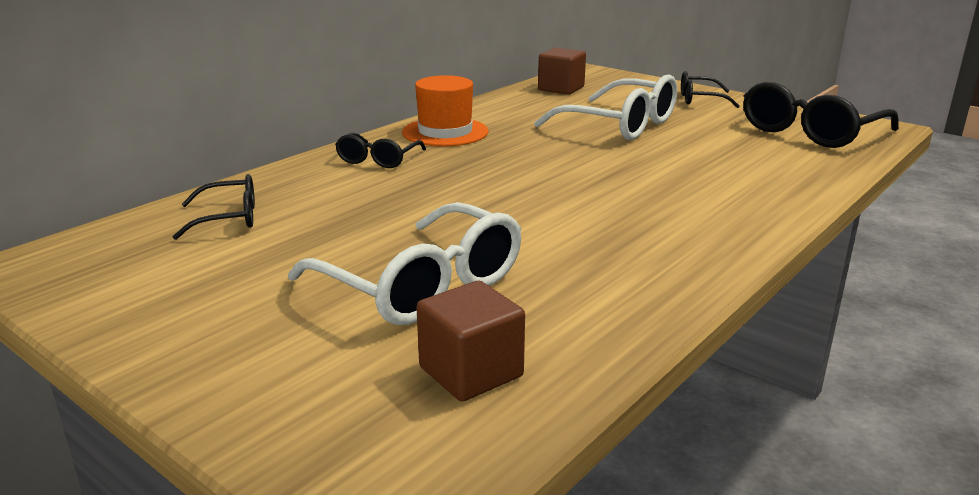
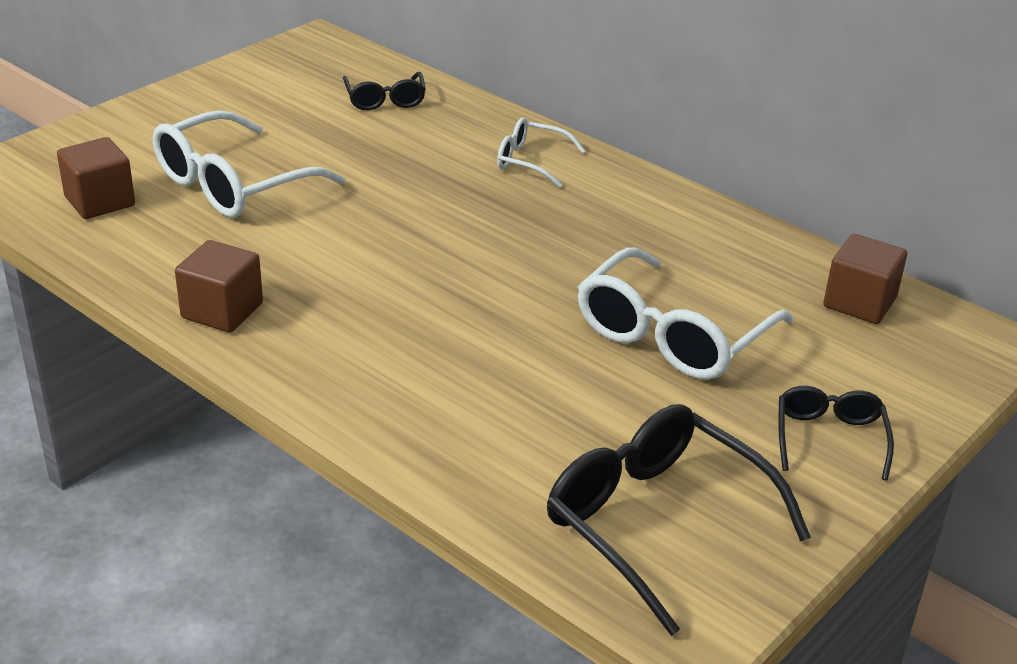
camera: 90 degrees right, 10 degrees up
black glasses [335,133,426,168] -> white glasses [497,117,585,188]
orange hat [402,75,489,146] -> none
none -> brown cube [175,240,263,332]

